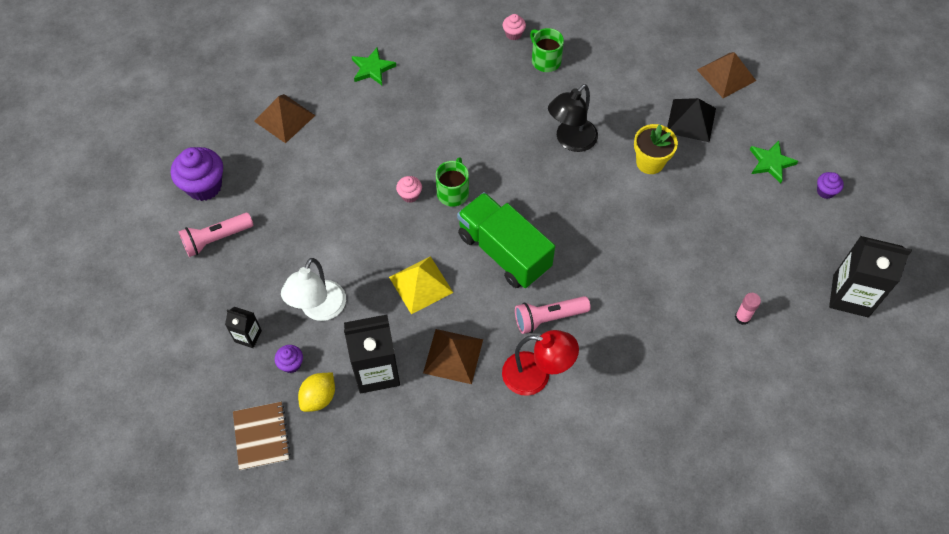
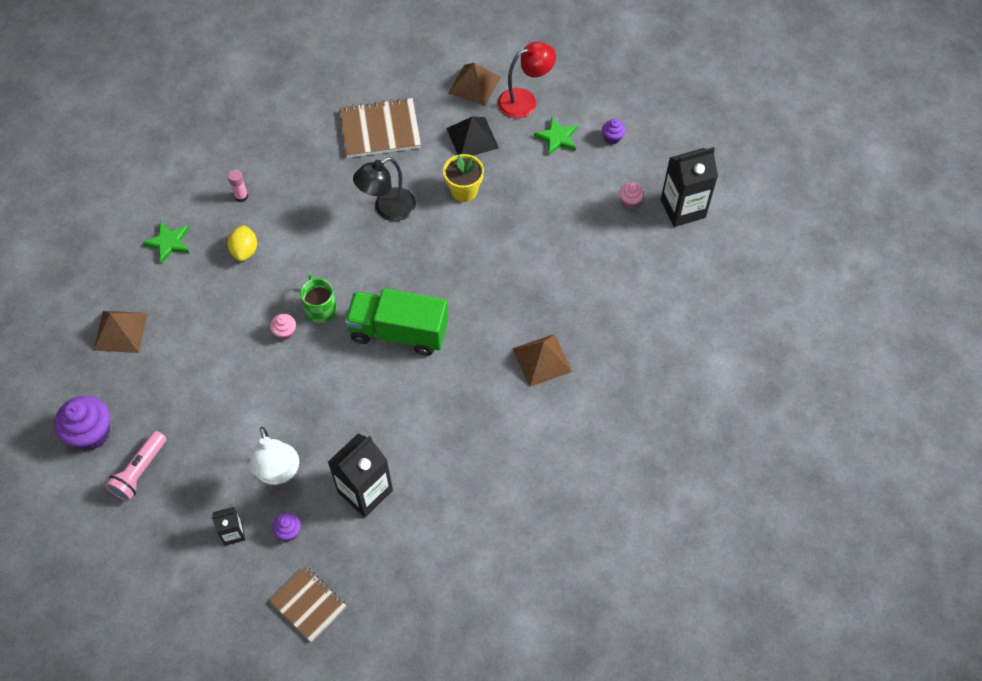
camera: 35 degrees left, 0 degrees up
yellow lemon [298,372,335,412] -> yellow lemon moved to [227,225,257,261]
yellow pyramid [389,256,453,314] -> none
brown pyramid [423,329,483,384] -> brown pyramid moved to [512,334,572,387]
red lamp [502,330,579,396] -> red lamp moved to [498,42,556,118]
pink cupcake [503,14,526,40] -> pink cupcake moved to [619,183,644,209]
pink flashlight [515,296,591,334] -> none
green mug [530,28,564,72] -> none
black lamp [548,84,598,152] -> black lamp turned 45 degrees clockwise [353,157,416,221]
pink glue stick [735,293,761,325] -> pink glue stick moved to [228,170,248,202]
none -> brown notebook [340,97,421,158]

